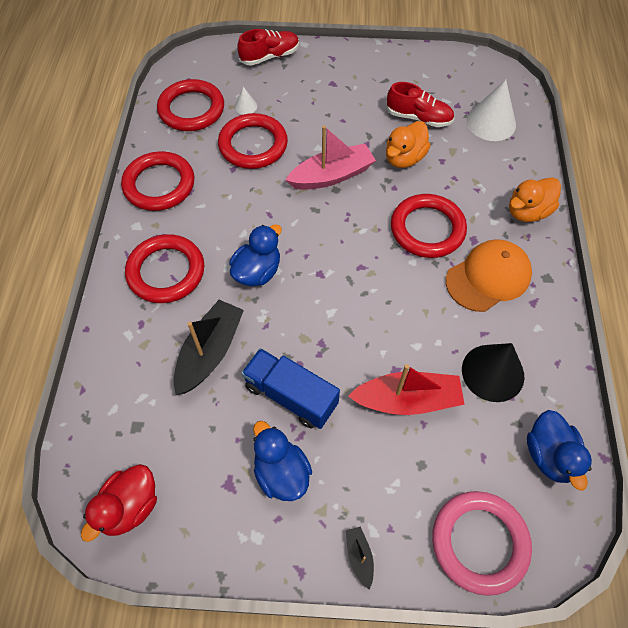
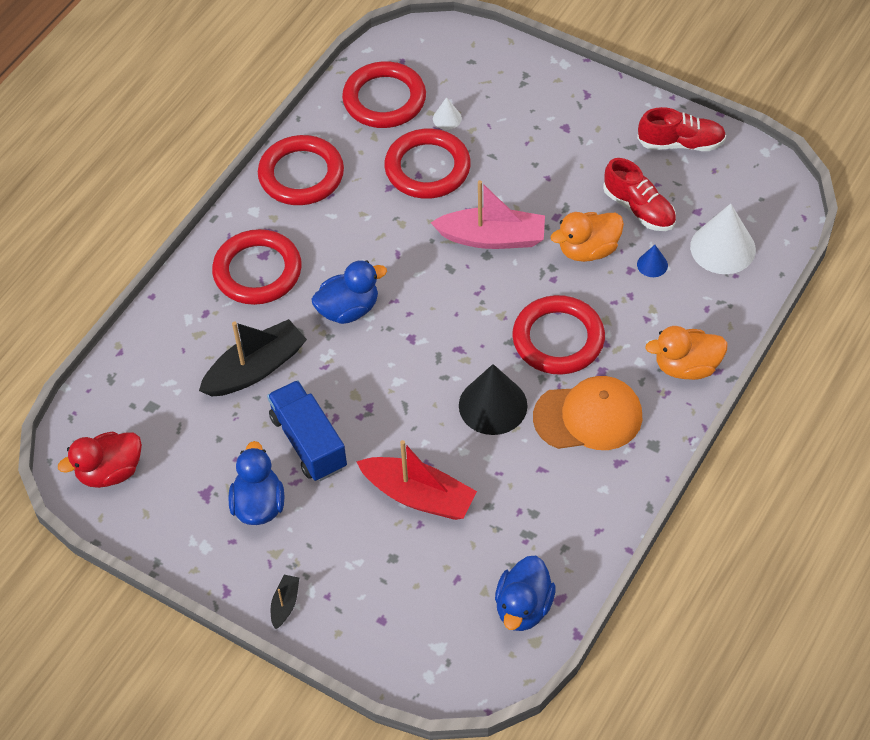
camera: 30 degrees right, 5 degrees down
red shoe [237,29,299,66] -> red shoe moved to [637,107,726,151]
pink ring [432,491,532,596] -> none
black cone [462,343,525,402] -> black cone moved to [459,364,528,435]
none -> blue cone [637,245,668,277]

